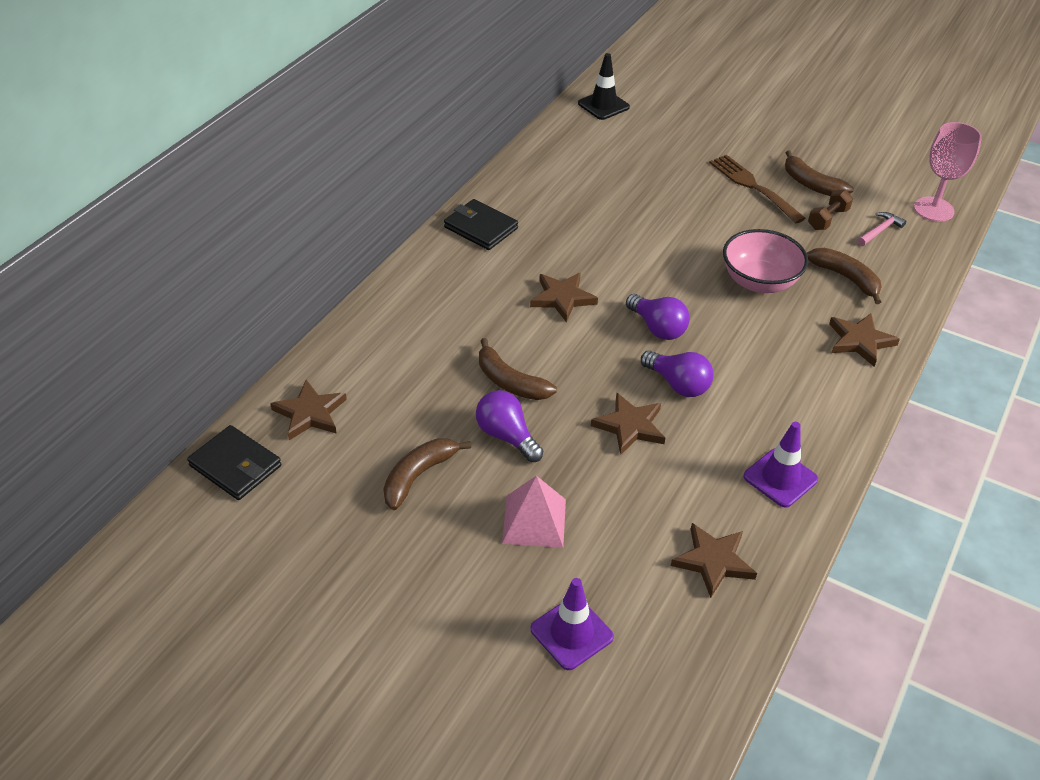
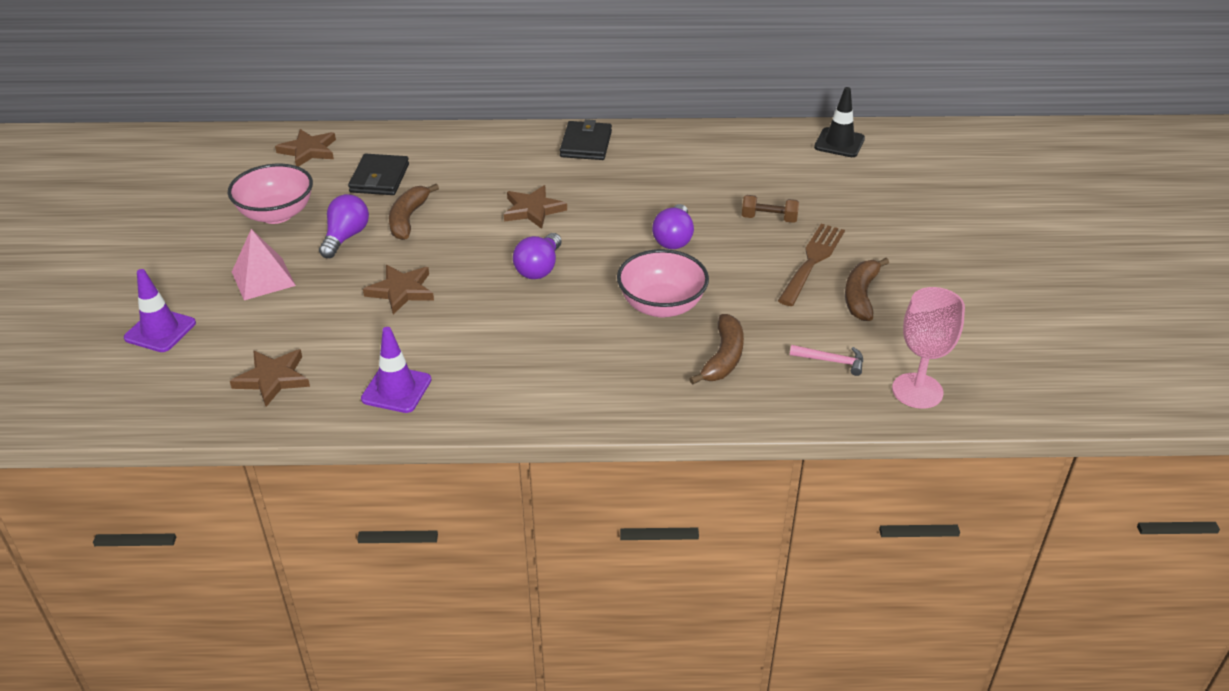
camera: 60 degrees right, 5 degrees down
black wallet [187,425,281,500] -> black wallet moved to [348,154,409,195]
brown banana [383,438,471,510] -> pink bowl [228,164,313,224]
purple light bulb [641,351,714,397] -> purple light bulb moved to [652,204,694,249]
brown dumbbell [808,190,853,230] -> brown dumbbell moved to [742,195,799,223]
brown star [829,314,900,367] -> none

